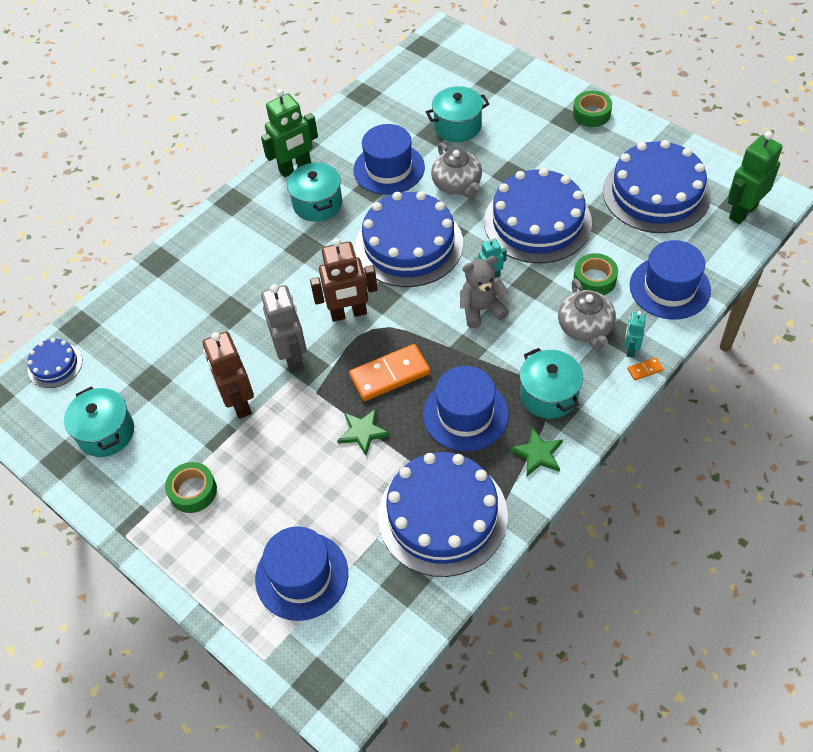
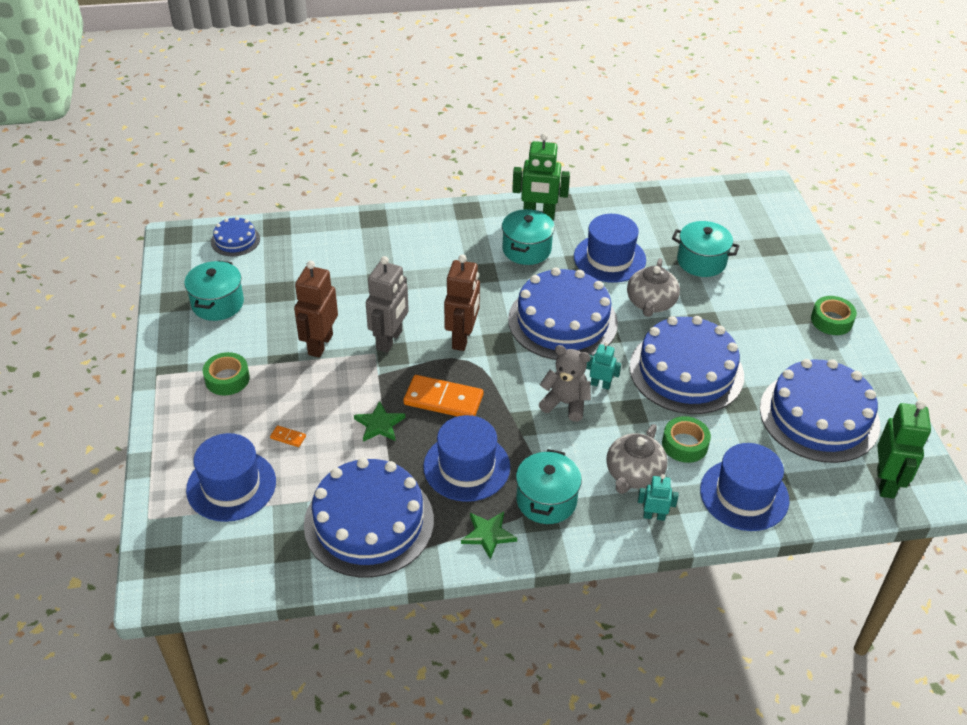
camera: 35 degrees right, 10 degrees down
brown robot [310,238,378,322] -> brown robot turned 105 degrees counterclockwise [444,255,480,351]
turquoise robot [625,311,646,358] -> turquoise robot turned 45 degrees clockwise [638,474,678,521]
orange domino [628,357,663,380] -> orange domino moved to [270,425,306,447]
green robot [728,131,783,224] -> green robot turned 105 degrees clockwise [877,400,931,499]

